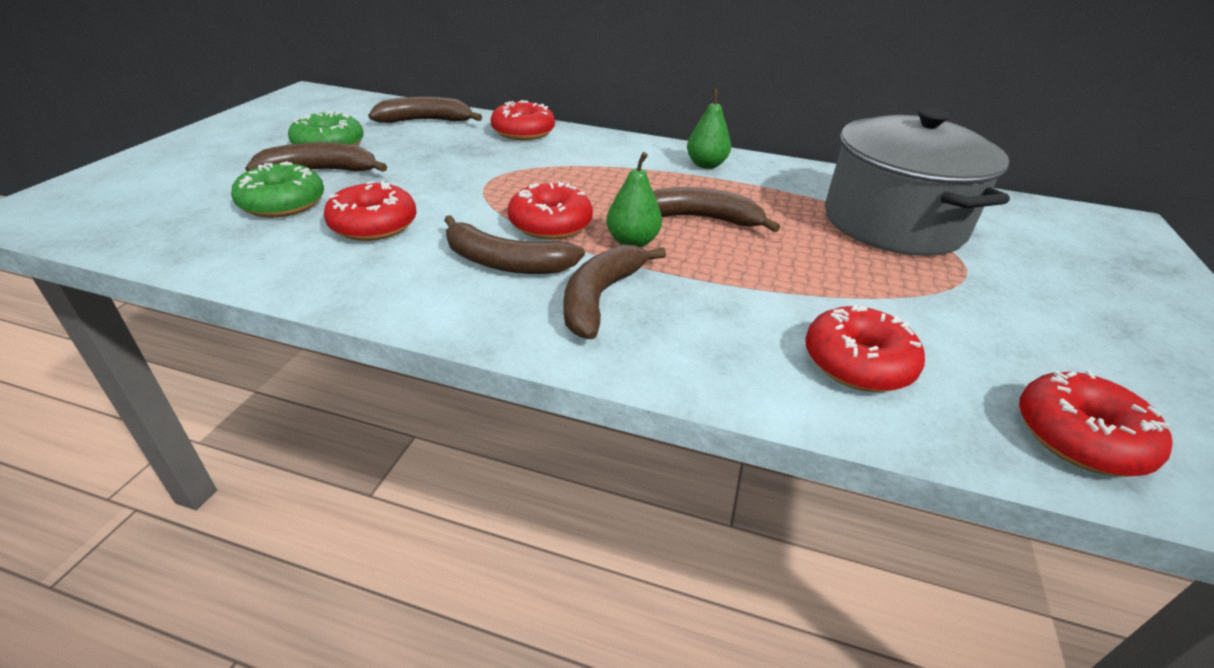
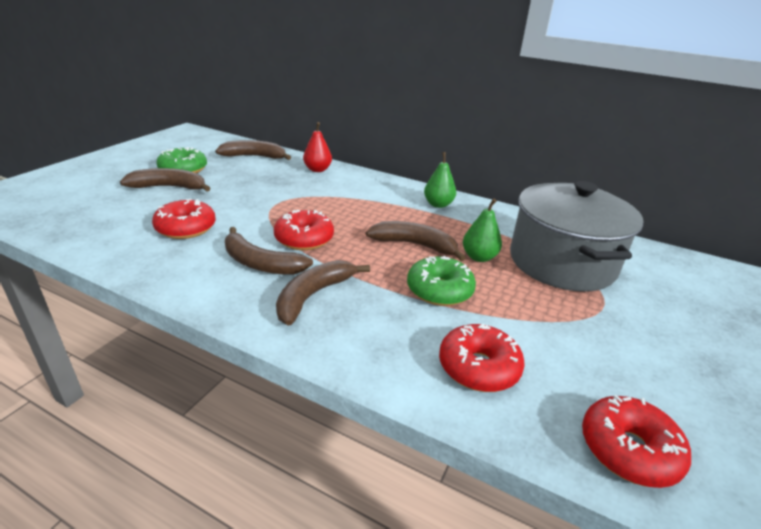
camera: 10 degrees right, 5 degrees down
green donut [231,161,324,218] -> green donut moved to [407,256,476,306]
red donut [490,100,555,140] -> red pear [303,122,332,172]
green pear [606,152,662,247] -> green pear moved to [463,199,502,262]

